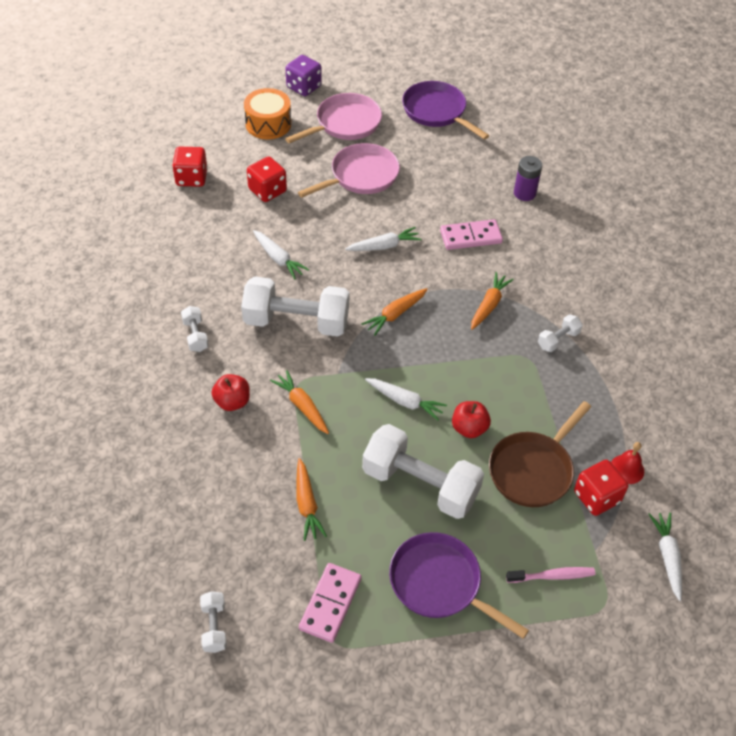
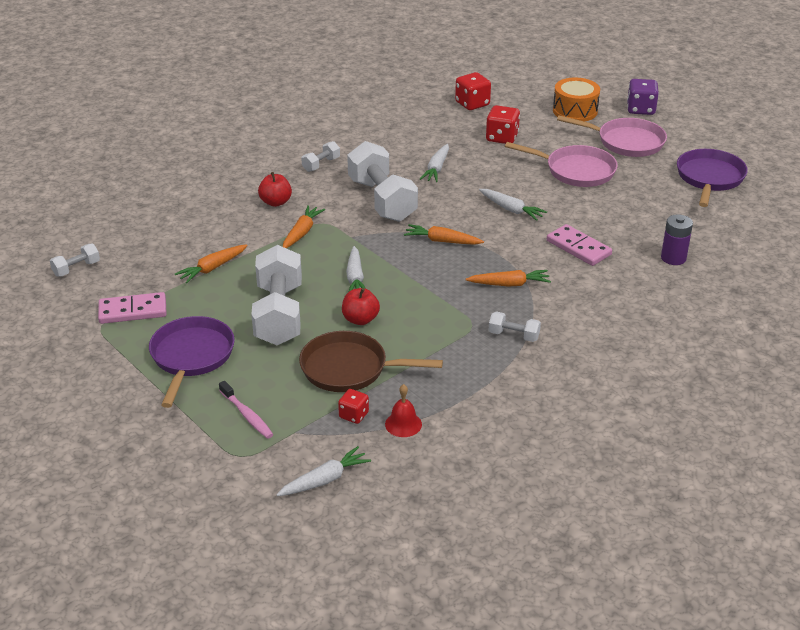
camera: 60 degrees right, 15 degrees down
red dice [574,460,628,516] -> red dice [338,389,369,424], size x0.61

